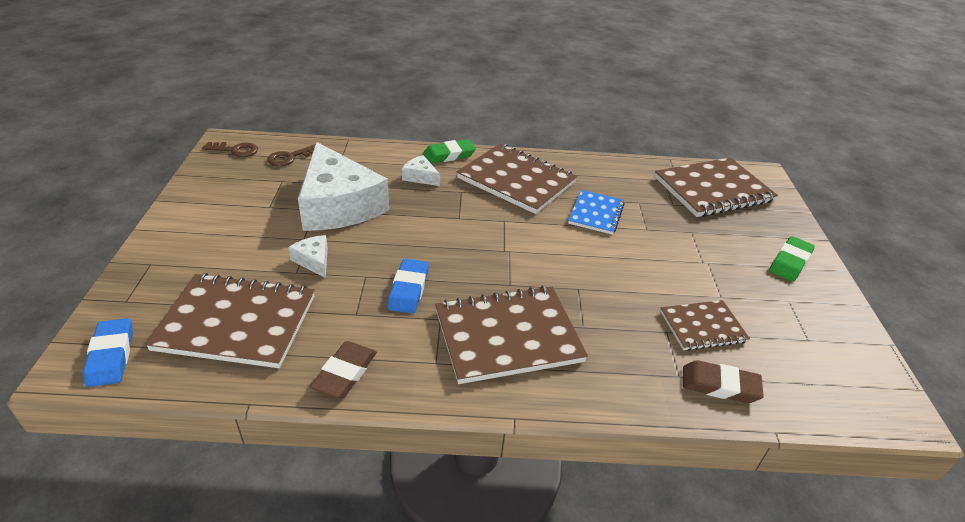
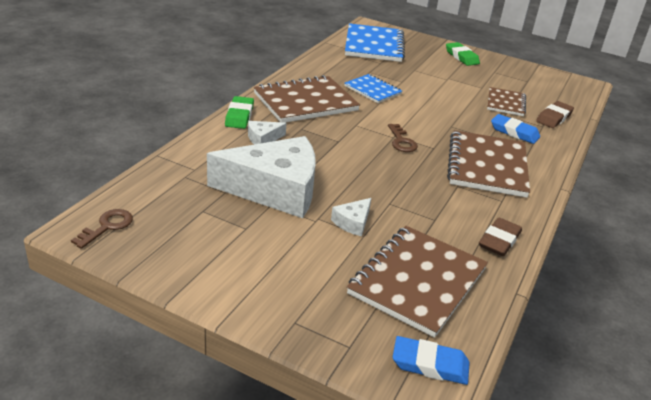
camera: 65 degrees left, 5 degrees down
brown key [267,144,315,166] -> brown key moved to [388,124,418,152]
white cheese [288,235,328,278] -> white cheese turned 45 degrees counterclockwise [331,198,371,236]
brown eraser [310,341,377,398] -> brown eraser turned 75 degrees clockwise [479,218,522,256]
blue eraser [387,259,429,314] -> blue eraser moved to [491,114,540,144]
brown notebook [655,158,778,217] -> blue notebook [345,23,405,62]

